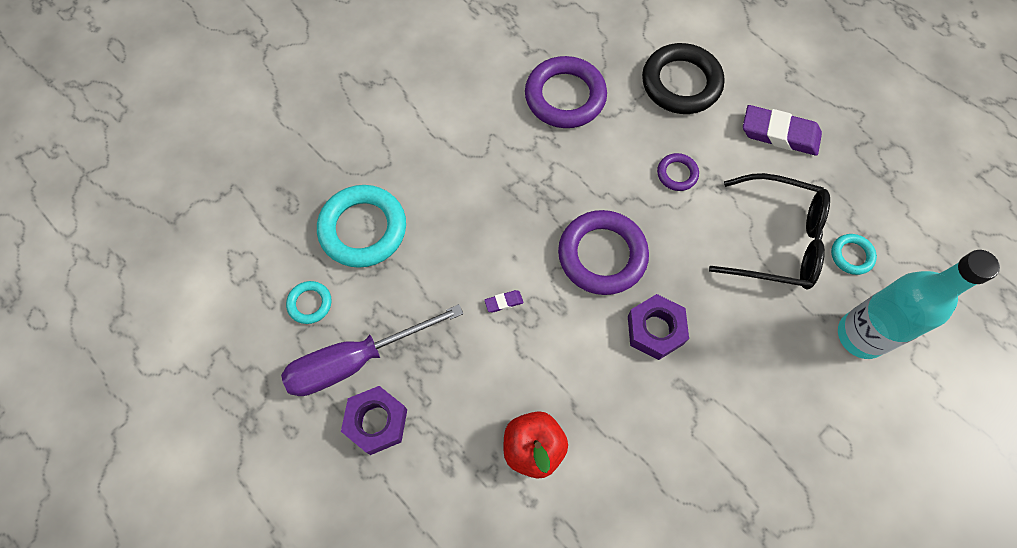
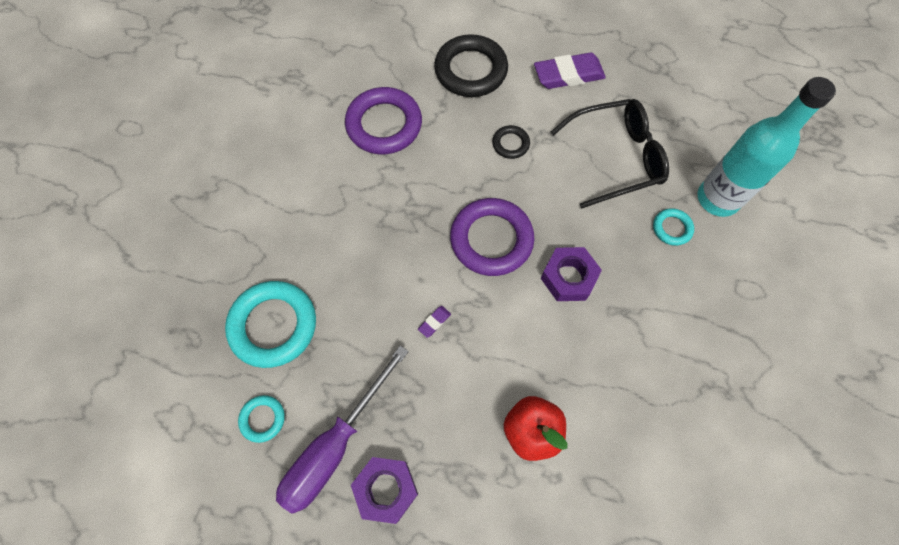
camera: 30 degrees left, 0 degrees up
purple ring [657,153,699,191] -> black ring [492,125,530,159]
turquoise ring [831,234,877,275] -> turquoise ring moved to [653,208,694,246]

